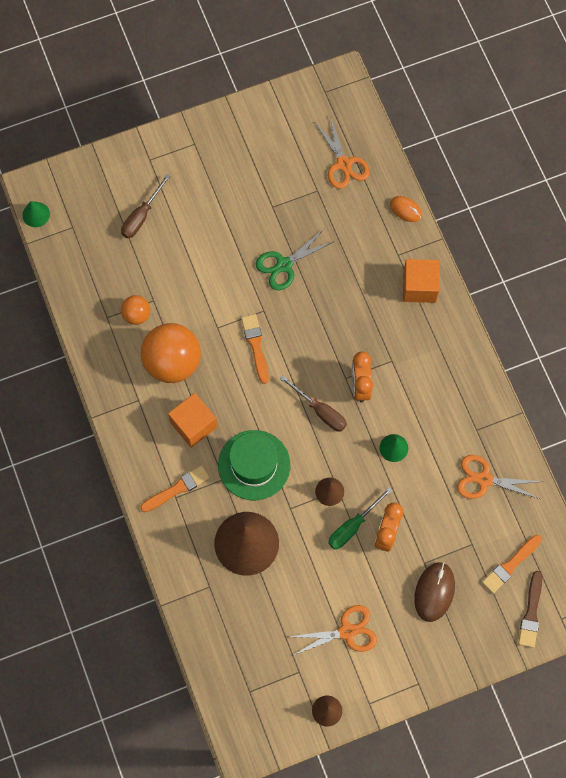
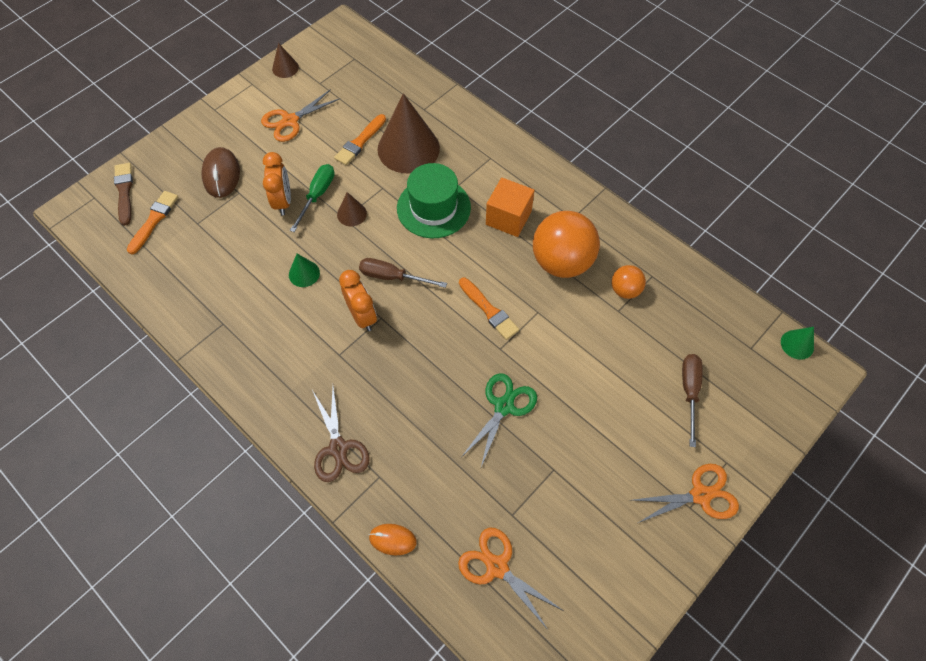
camera: 155 degrees right, 10 degrees down
orange brush [140,465,210,512] -> orange brush moved to [334,114,386,165]
orange cube [403,259,439,303] -> brown scissors [312,387,370,482]
orange scissors [457,455,543,499] -> orange scissors moved to [632,464,739,523]

